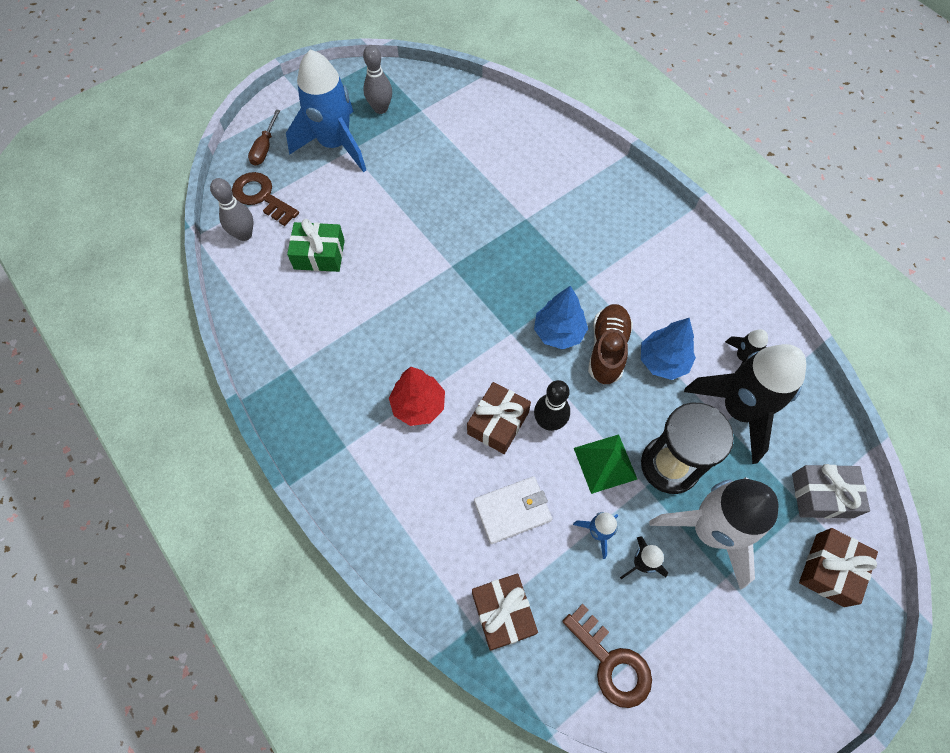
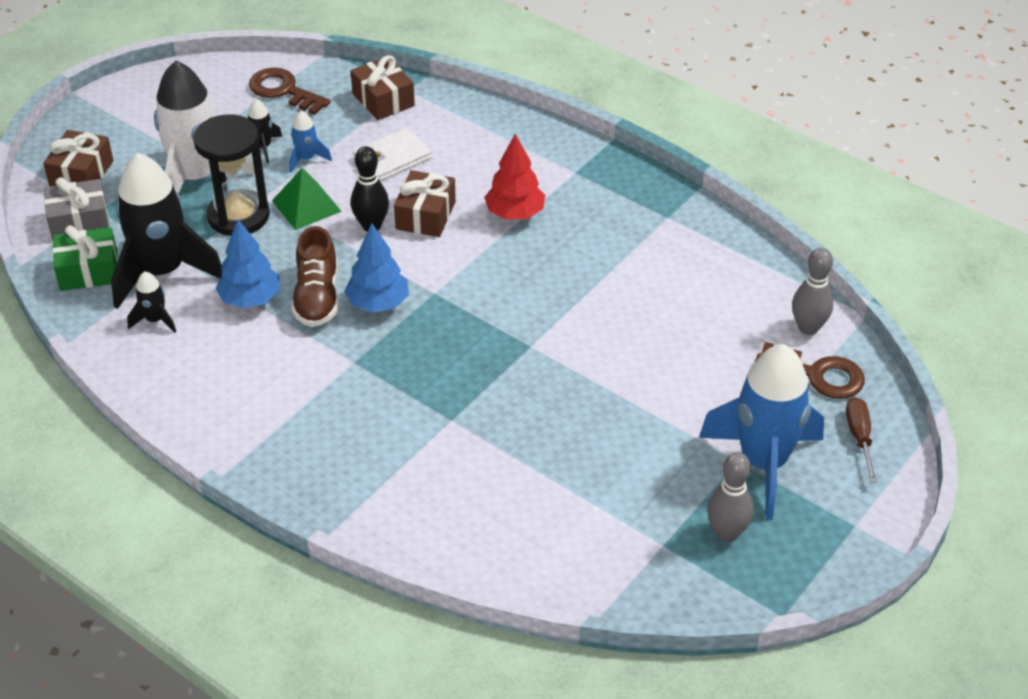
camera: 165 degrees right, 20 degrees down
green gift [287,219,345,272] -> green gift moved to [53,225,118,291]

